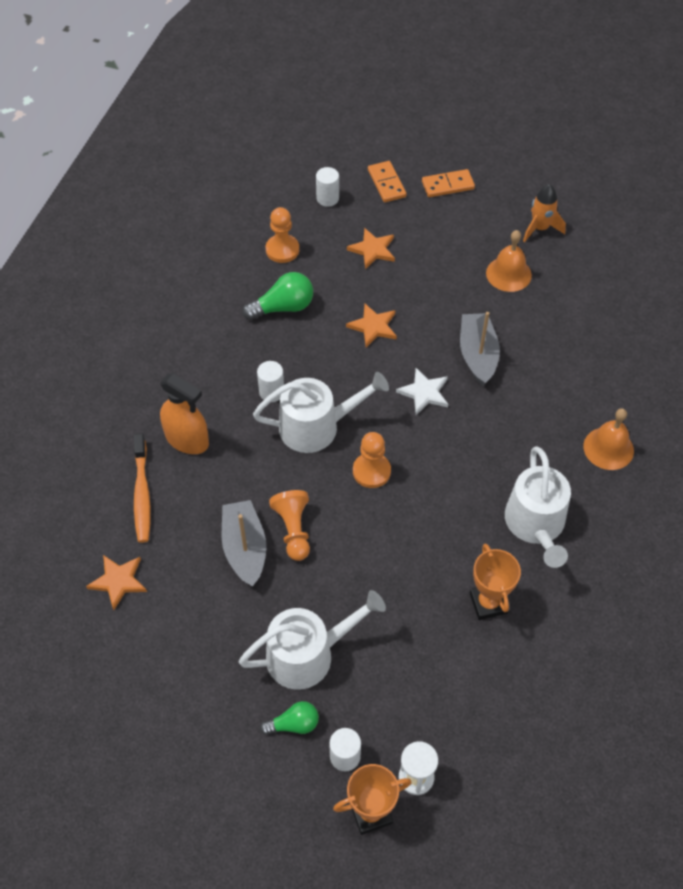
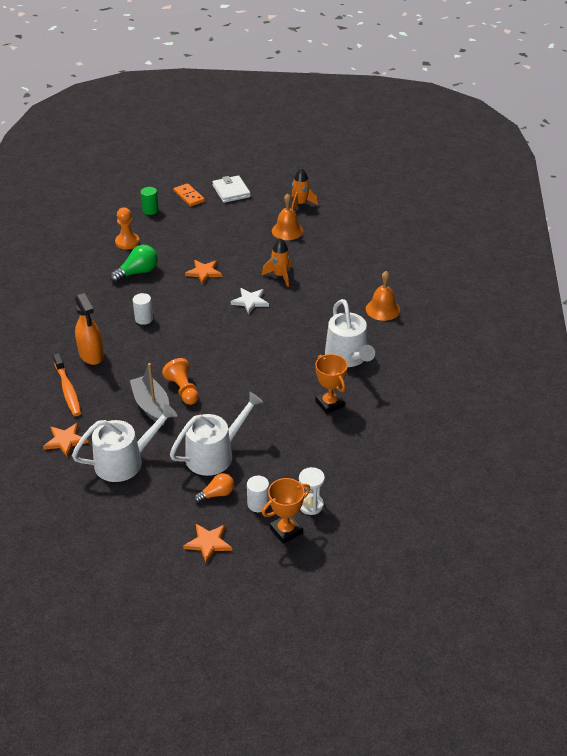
camera: 15 degrees left, 15 degrees down
orange spray bottle [160,373,209,454] -> orange spray bottle turned 45 degrees clockwise [75,293,104,365]
white watering can [253,372,389,453] -> white watering can moved to [72,404,177,482]
green light bulb [260,701,319,735] -> orange light bulb [194,473,234,503]
white cylinder [316,167,339,207] -> green cylinder [141,187,159,215]
orange star [347,228,395,269] -> orange star moved to [183,524,232,564]
orange pawn [353,432,391,488] -> none
orange domino [422,169,475,197] -> white wallet [212,175,251,203]
grey boat [460,312,500,386] -> orange rocket [262,238,292,287]

